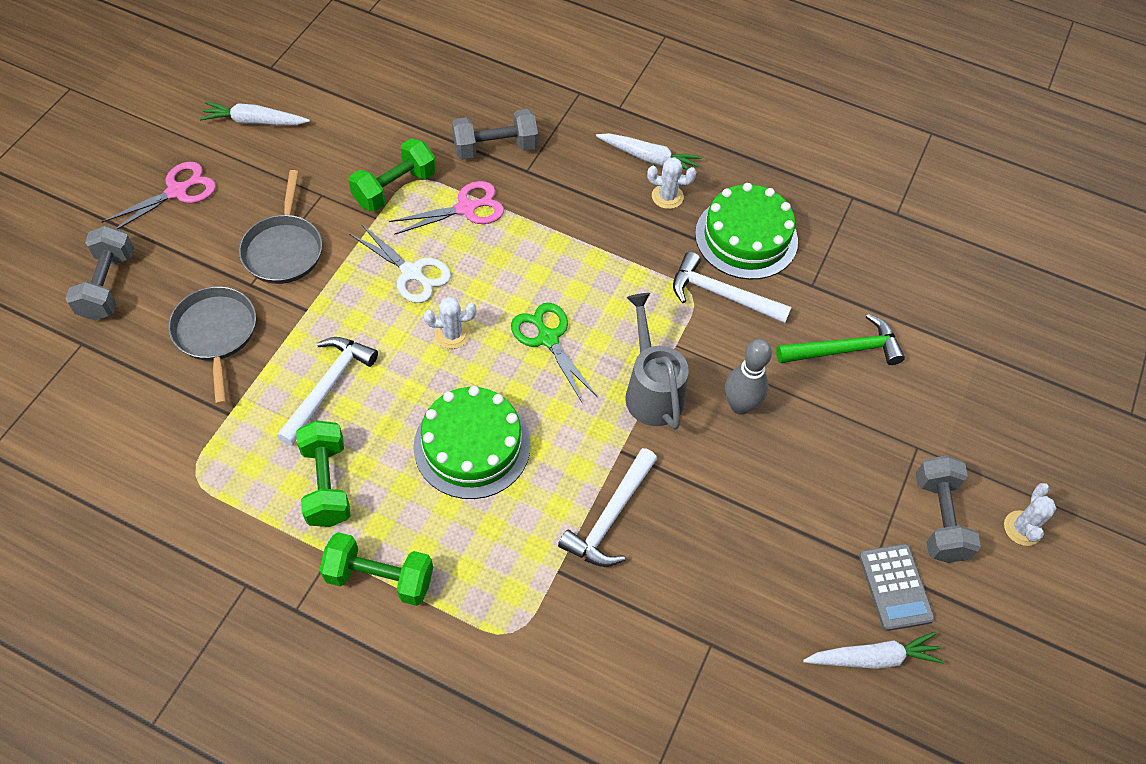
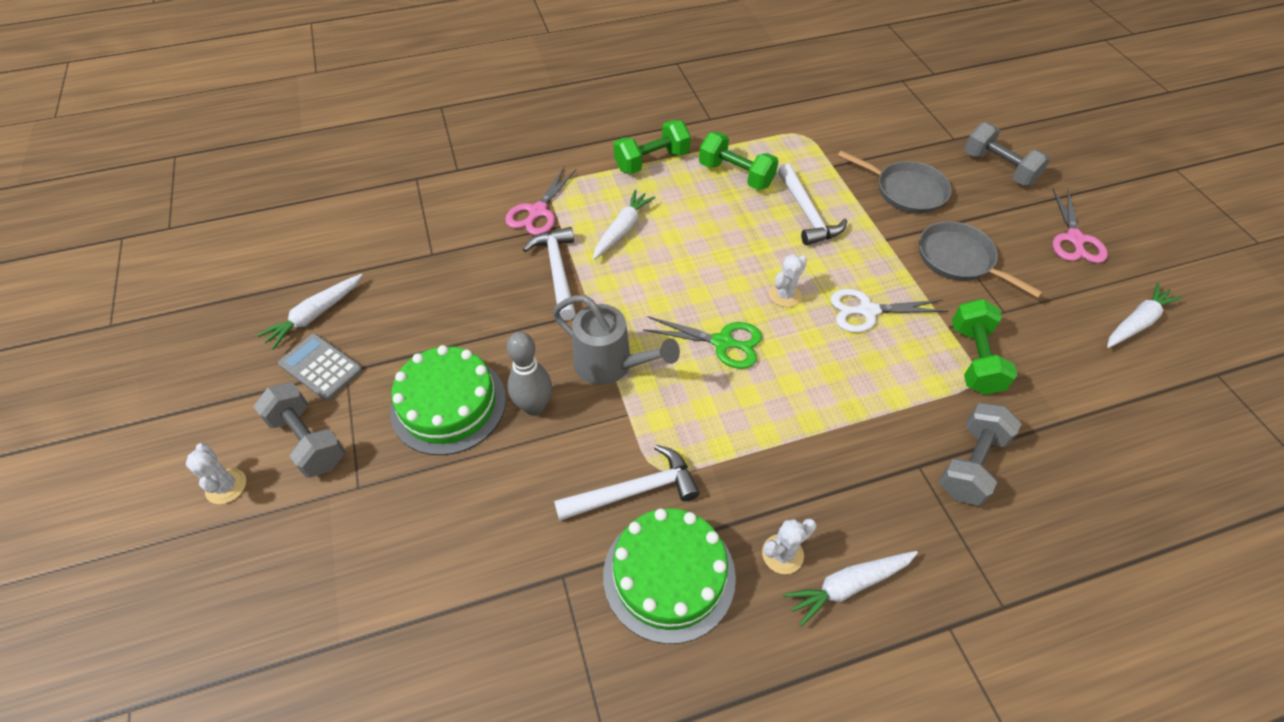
camera: 140 degrees right, 5 degrees down
pink scissors [389,181,504,235] -> pink scissors moved to [505,166,577,235]
green cake [413,386,531,499] -> green cake moved to [390,345,506,455]
green hammer [776,314,905,365] -> none
none -> white carrot [593,190,656,260]

